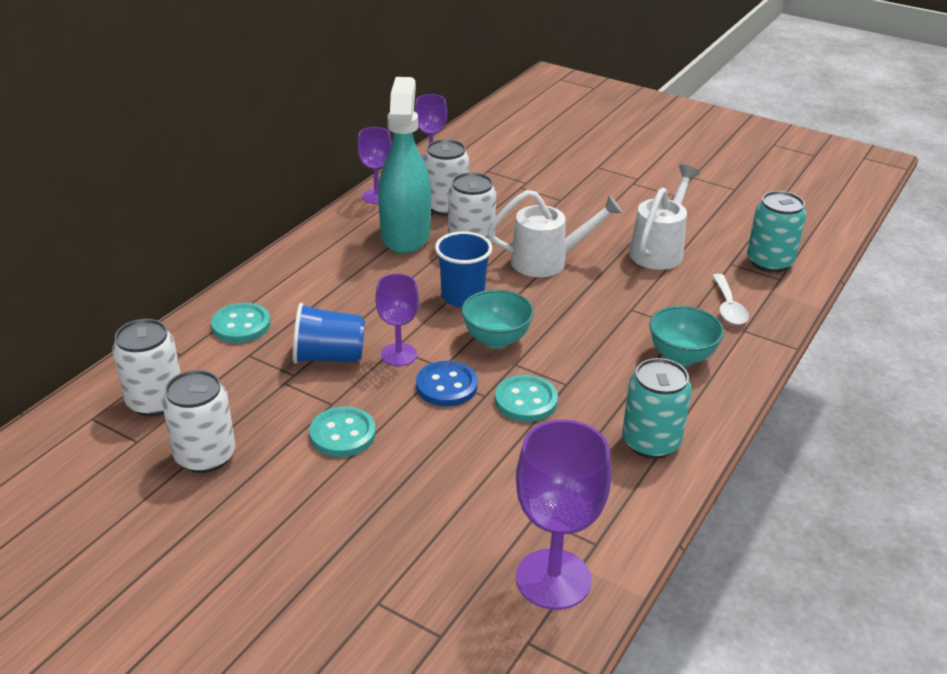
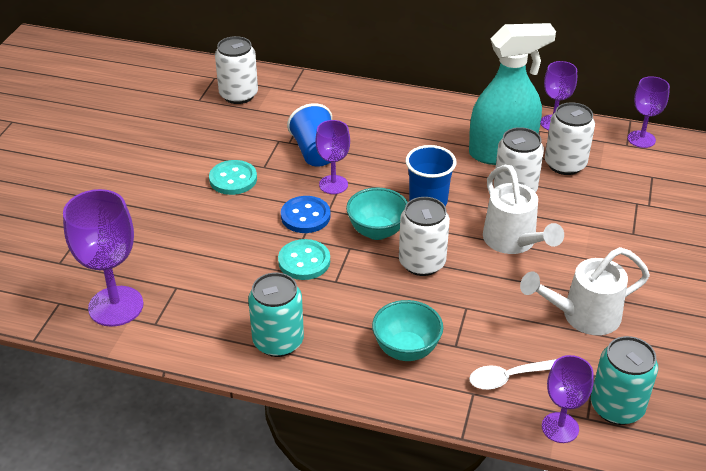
camera: 75 degrees right, 5 degrees up
white can [162,370,236,473] -> white can moved to [399,197,450,276]
turquoise button [211,303,270,343] -> none
white watering can [629,164,700,270] -> white watering can turned 150 degrees clockwise [520,247,650,335]
none -> purple goblet [542,355,594,443]

